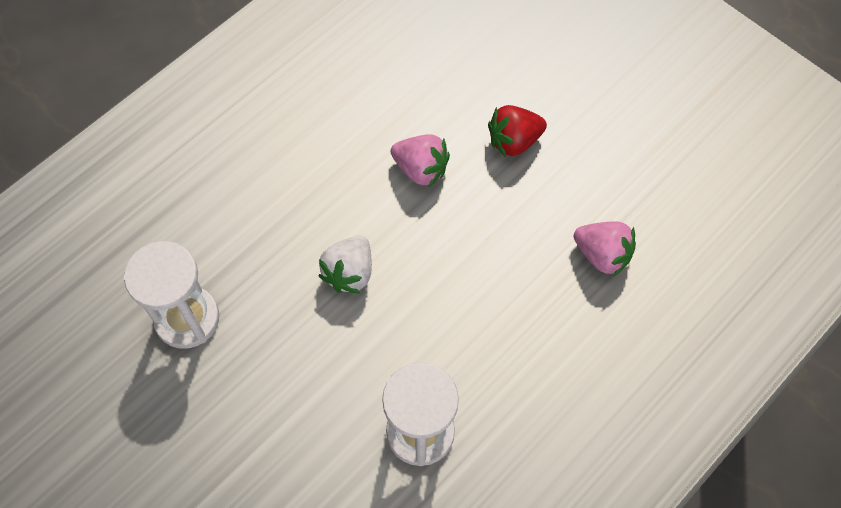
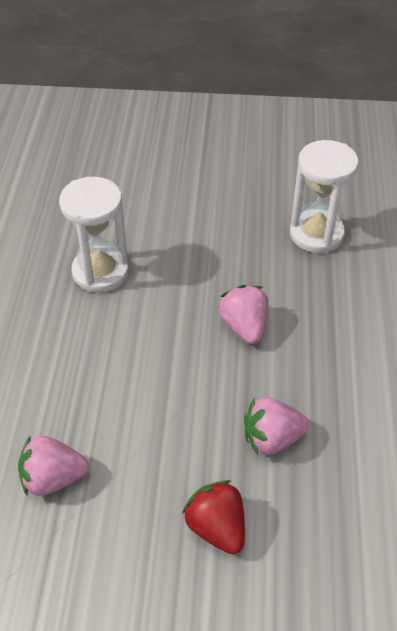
camera: 140 degrees right, 15 degrees down
white strawberry [318,236,372,294] -> pink strawberry [219,285,268,344]
red strawberry [488,105,547,157] -> red strawberry turned 60 degrees counterclockwise [182,480,245,554]

